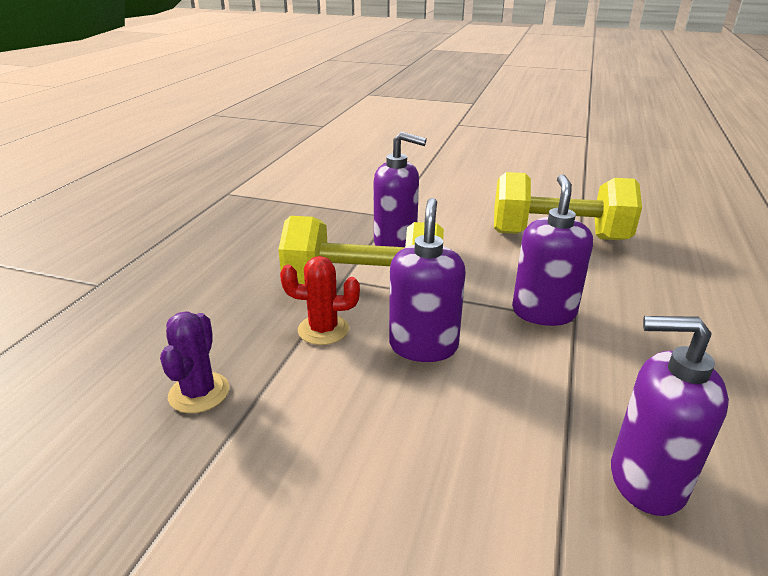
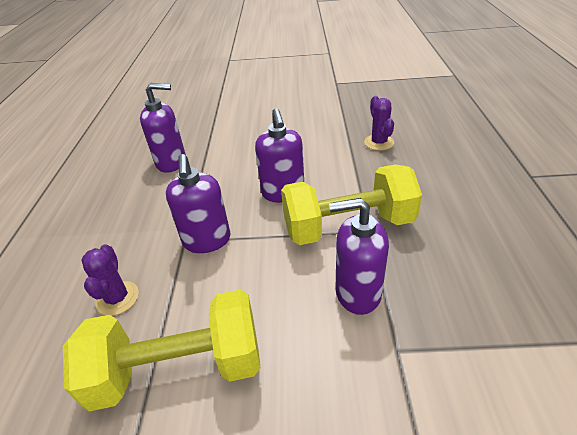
camera: 165 degrees right, 10 degrees up
red cactus [280,256,360,345] -> none
none -> purple cactus [81,244,139,316]

